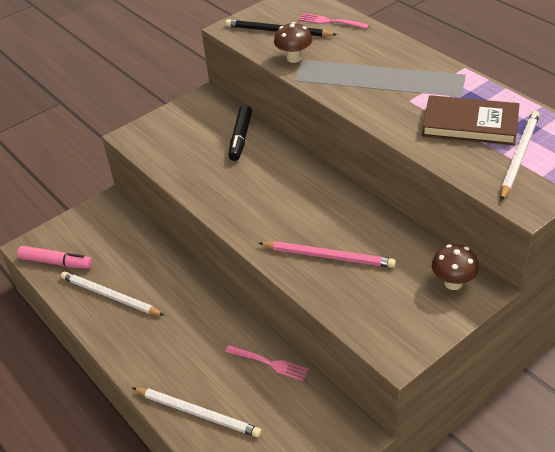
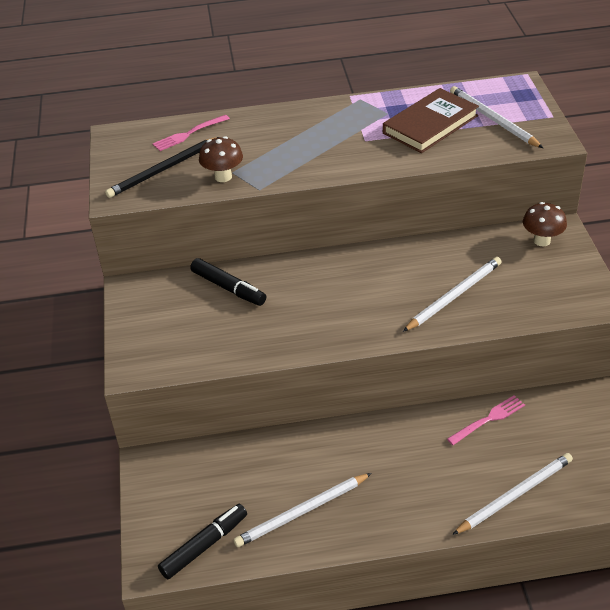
camera: 60 degrees left, 0 degrees up
pink marker [17,246,93,269] -> black marker [158,504,247,579]
pink pencil [258,241,396,268] -> white pencil [403,257,502,332]

